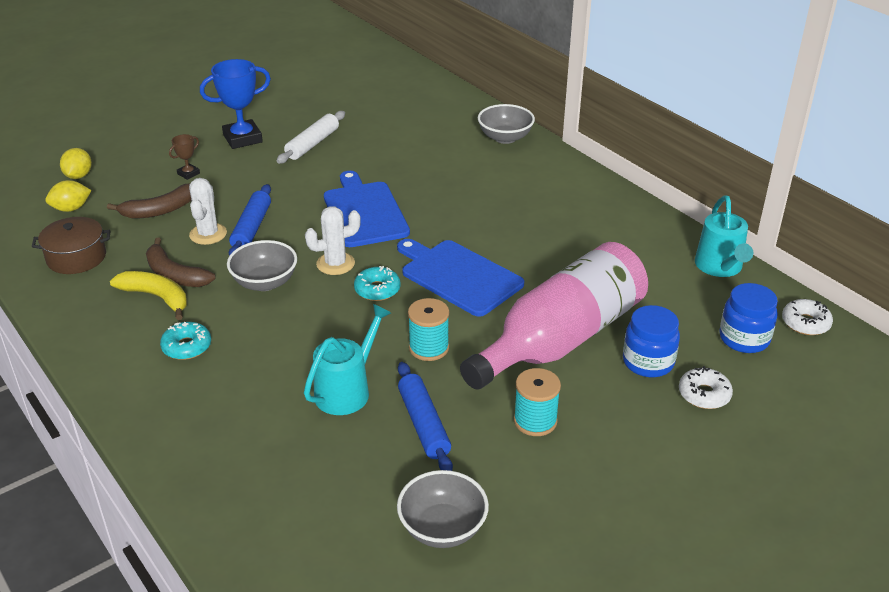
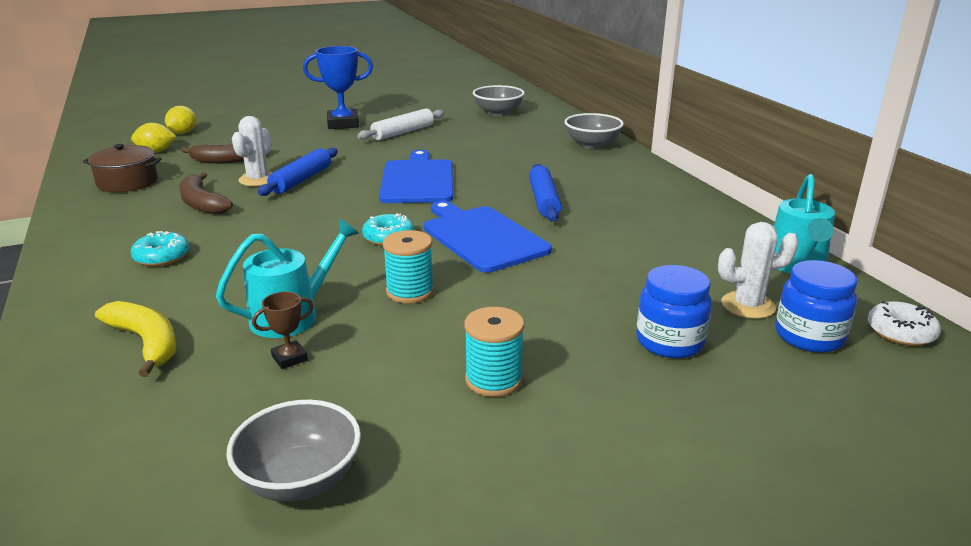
camera: 15 degrees right, 10 degrees down
yellow banana [110,271,187,320] -> yellow banana moved to [95,301,176,377]
brown trophy [169,134,200,180] -> brown trophy moved to [252,292,313,369]
grey bowl [227,240,297,291] -> grey bowl moved to [473,85,525,116]
white cactus [305,206,361,275] -> white cactus moved to [718,222,799,319]
blue rolling pin [398,362,453,471] -> blue rolling pin moved to [529,164,562,222]
pink bottle [460,242,648,390] -> none
white donut [679,366,733,409] -> none

